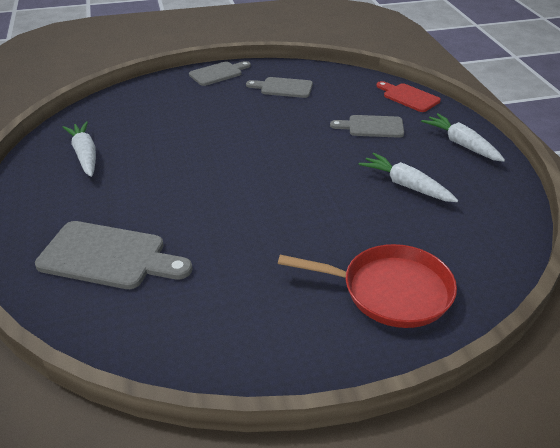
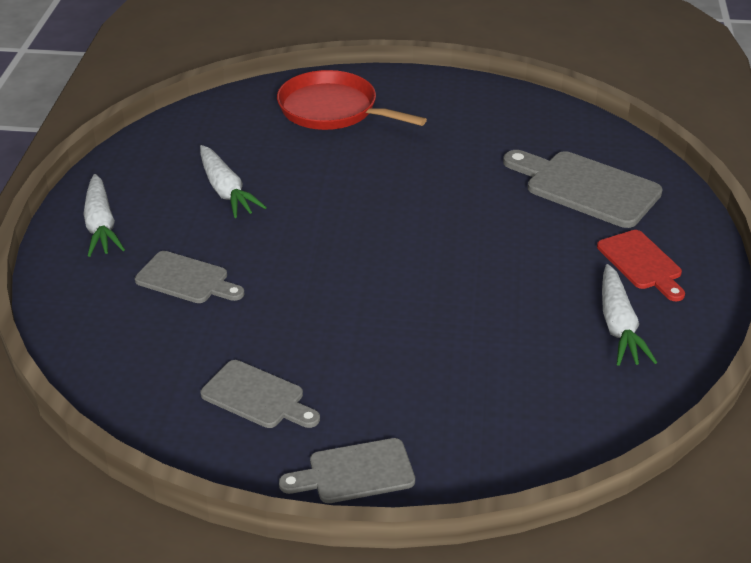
camera: 160 degrees left, 0 degrees up
red cutting board [376,81,441,112] -> red cutting board moved to [597,230,685,301]

